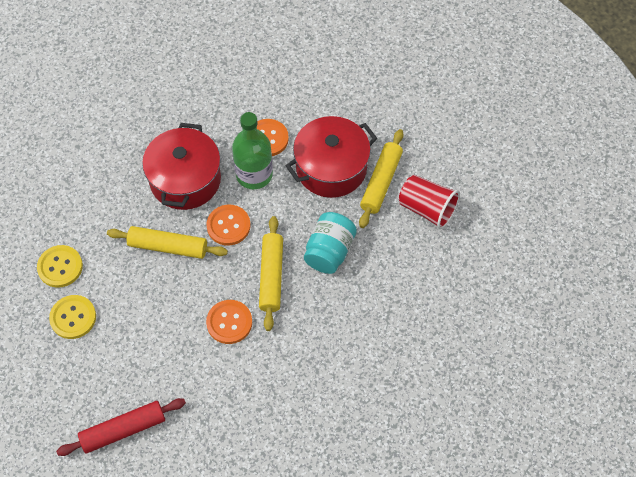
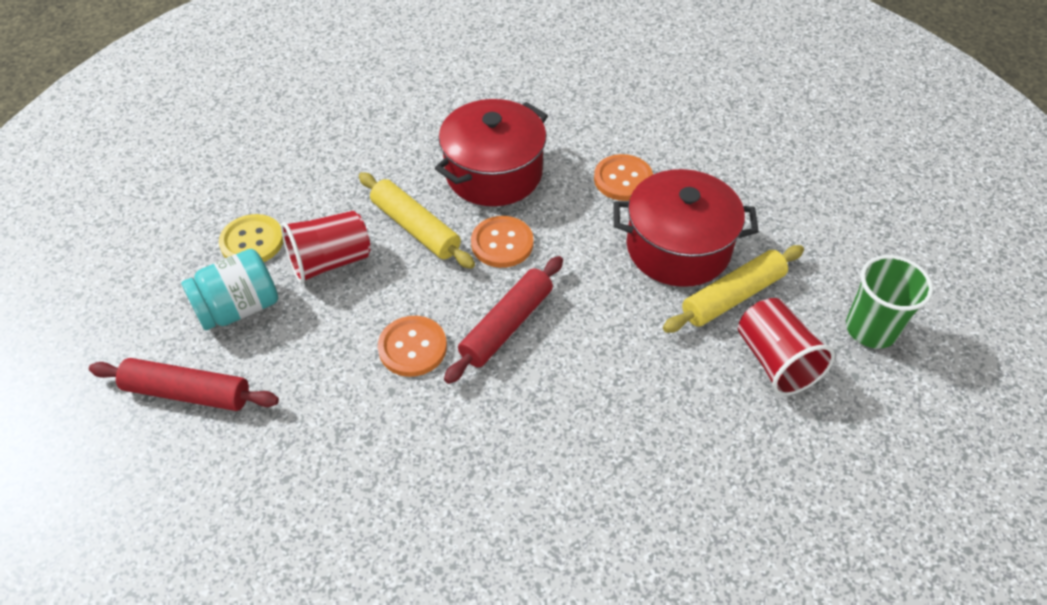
camera: 35 degrees right, 10 degrees down
yellow button [37,245,83,288] -> none
green bottle [232,112,273,189] -> none
yellow rolling pin [259,216,283,331] -> red rolling pin [444,256,563,384]
turquoise jar [304,212,357,274] -> turquoise jar moved to [181,249,278,330]
none -> red cup [281,211,371,284]
none -> green cup [846,255,933,348]

